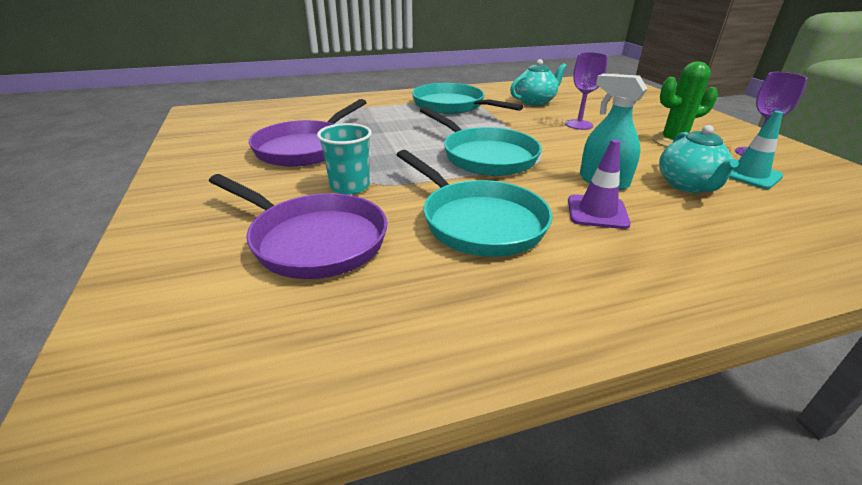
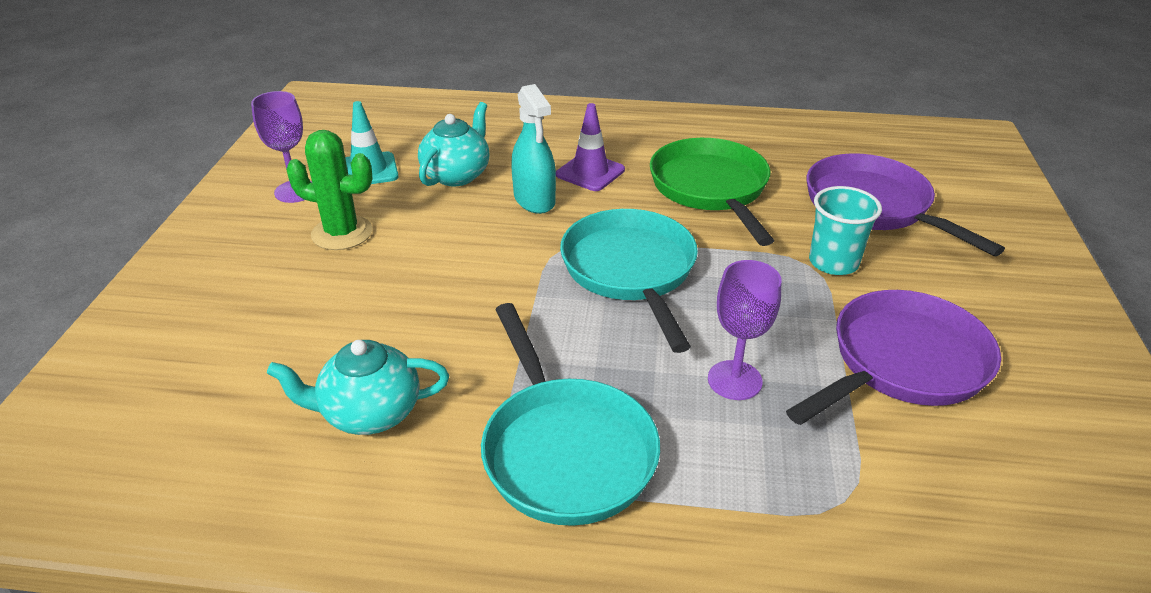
camera: 155 degrees left, 5 degrees up
turquoise pan [397,150,553,257] -> green pan [650,138,774,246]
purple goblet [565,52,608,130] -> purple goblet moved to [708,260,781,400]

